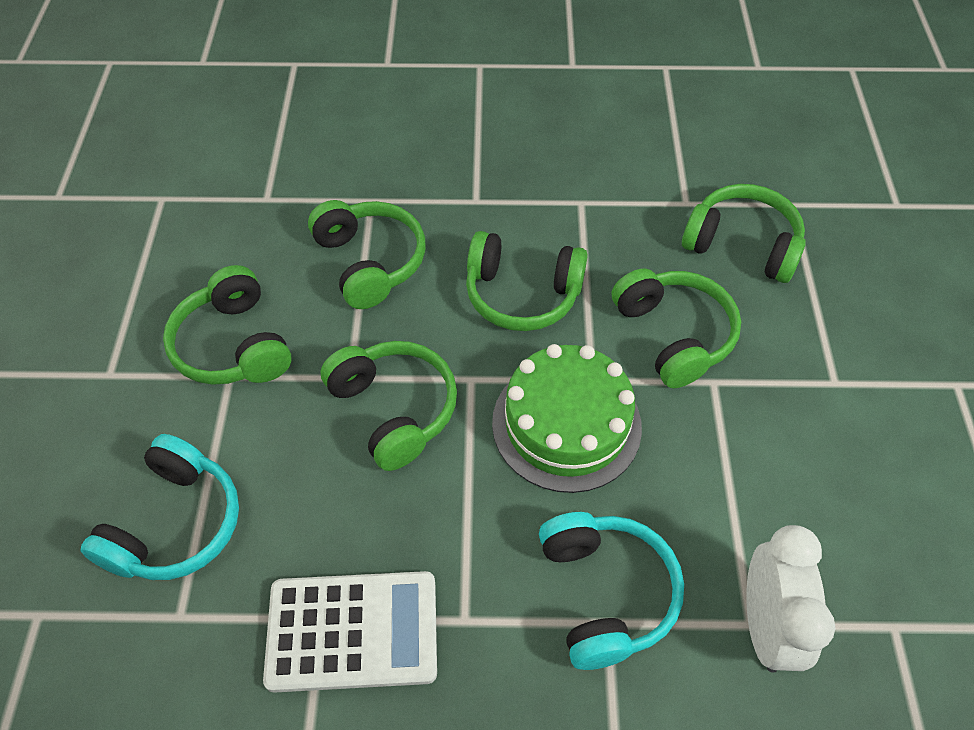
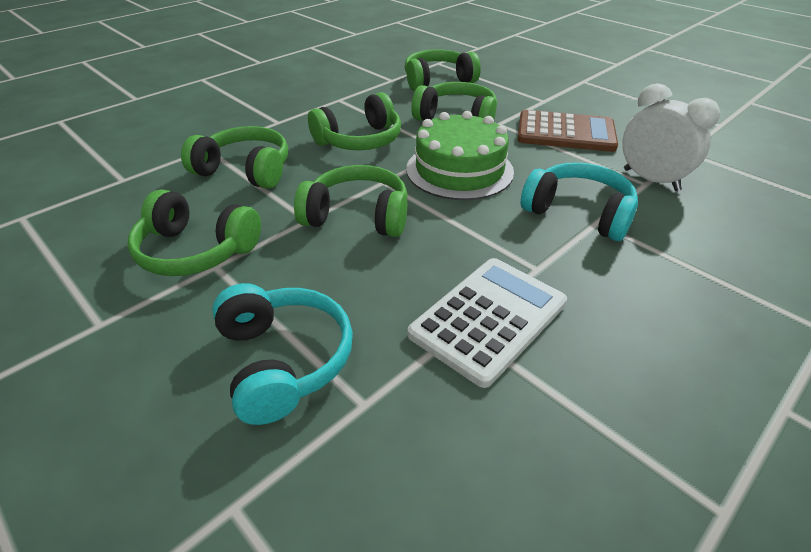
camera: 45 degrees left, 15 degrees down
none -> brown calculator [518,110,618,152]

